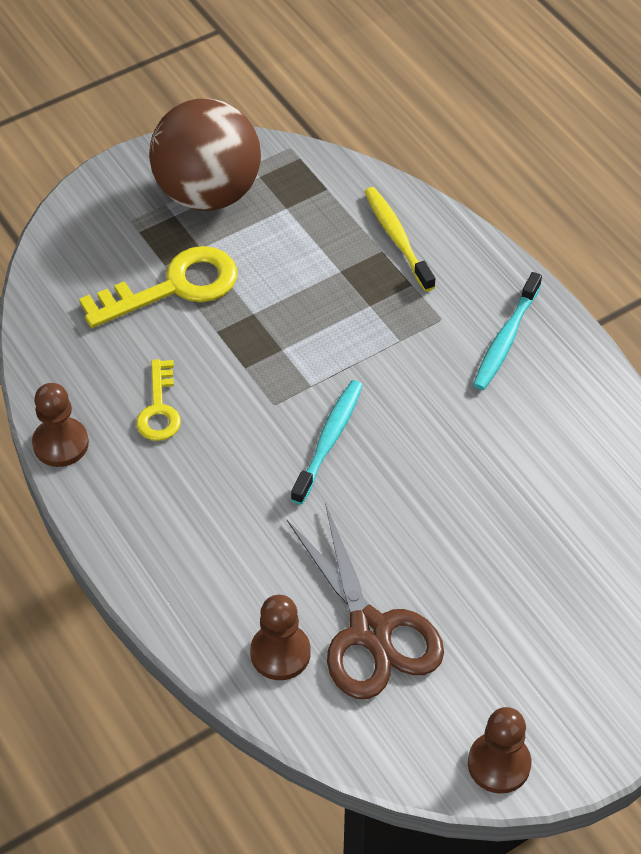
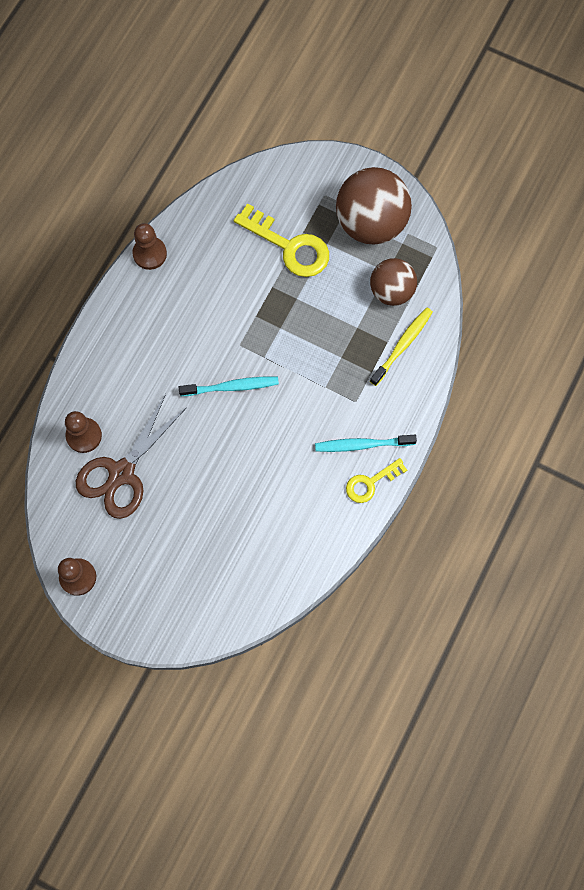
camera: 60 degrees right, 20 degrees up
yellow key [136,359,181,441] -> yellow key moved to [346,458,407,503]
none -> brown ball [370,258,417,306]

